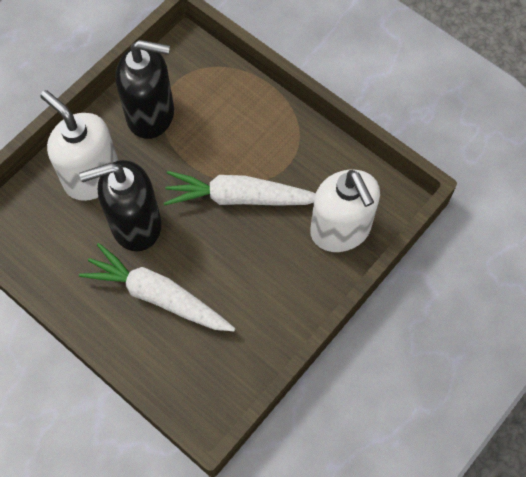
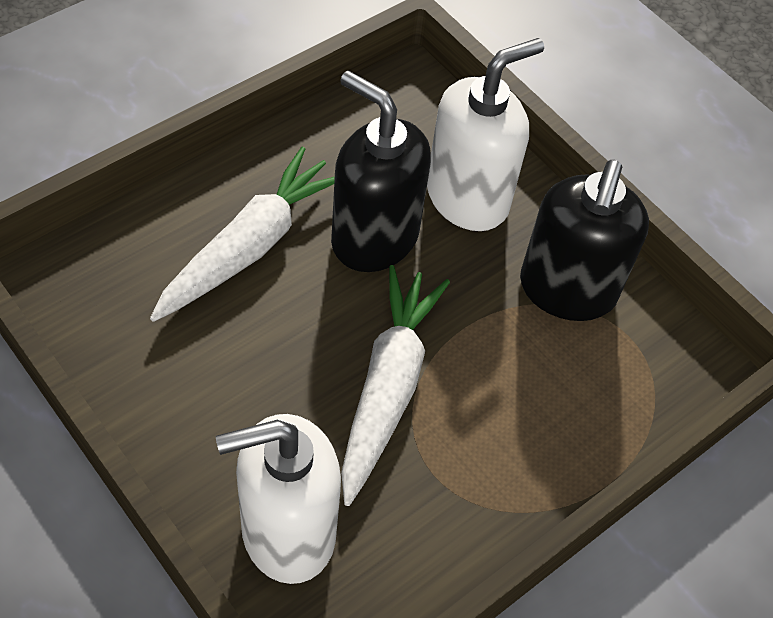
camera: 95 degrees right, 10 degrees down
black soap dispenser [79,160,161,251] -> black soap dispenser turned 45 degrees counterclockwise [331,71,431,272]

